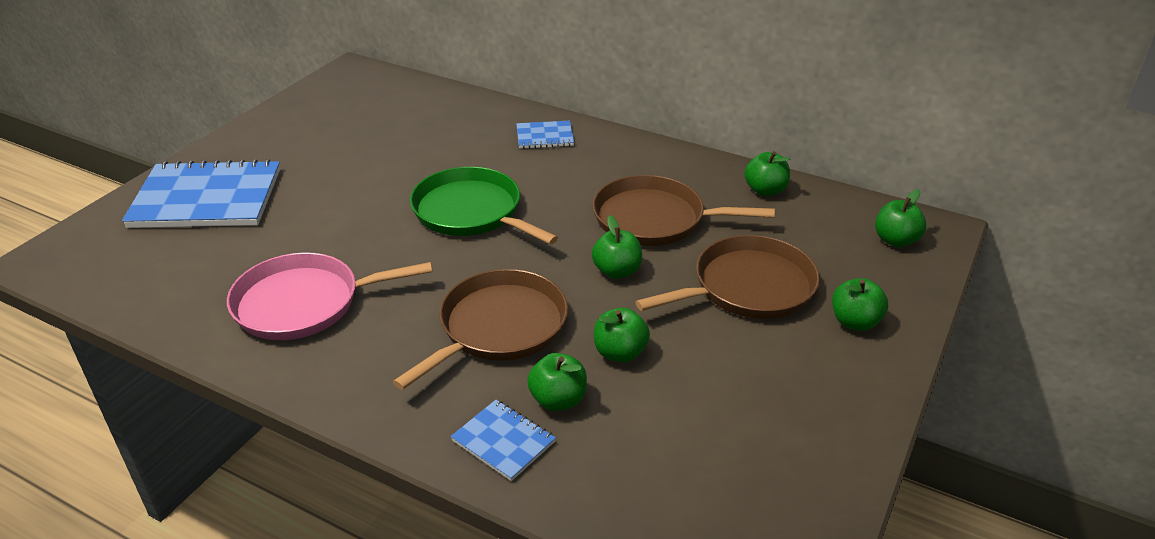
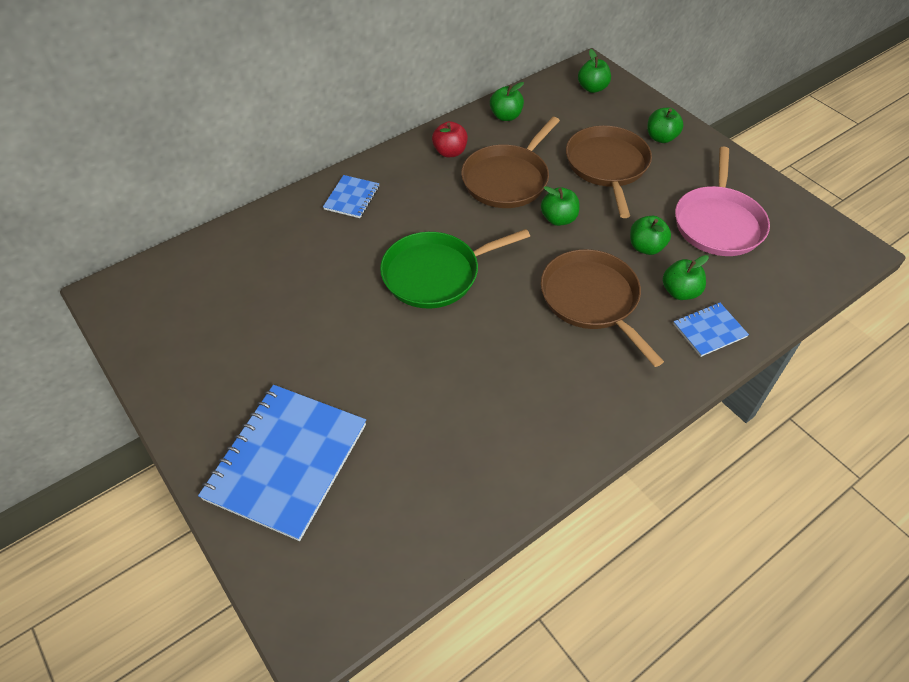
camera: 65 degrees left, 15 degrees up
pink pan [227,253,432,340] -> pink pan moved to [675,147,770,256]
none -> red apple [432,121,468,157]

